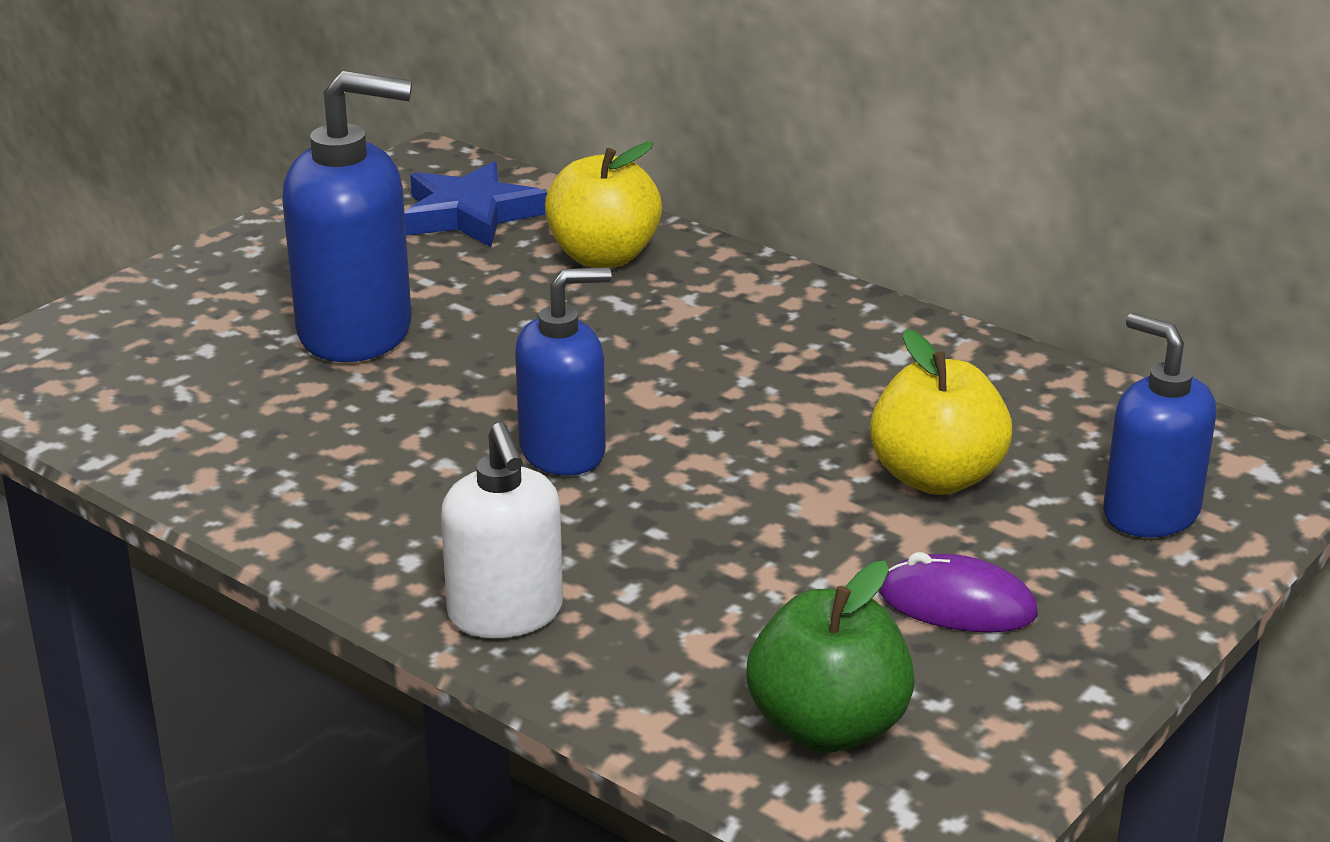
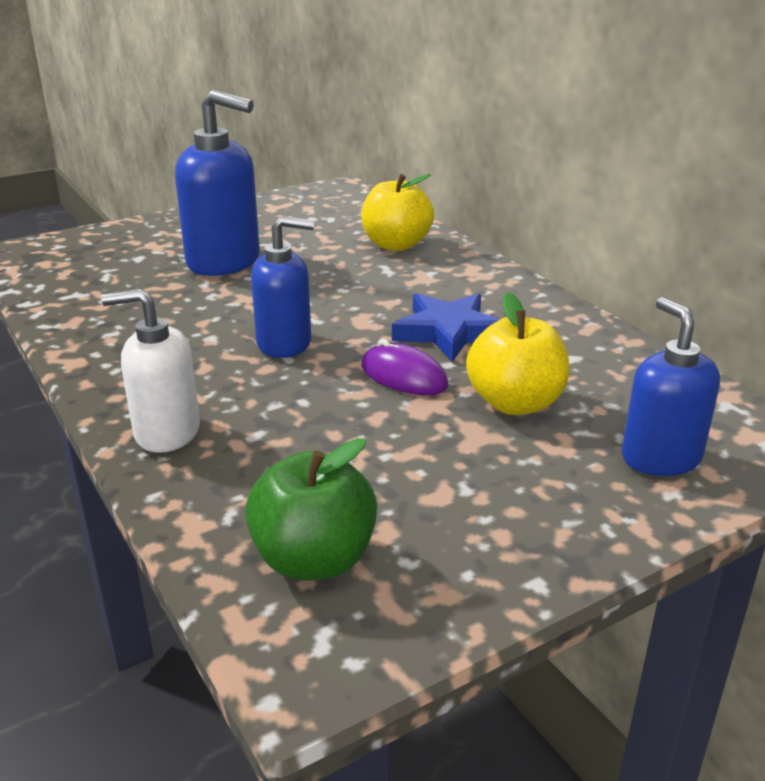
camera: 20 degrees right, 0 degrees up
blue star [404,161,547,247] -> blue star moved to [392,293,500,362]
white soap dispenser [441,423,563,638] -> white soap dispenser turned 90 degrees clockwise [101,289,200,453]
purple mouse [879,552,1038,633] -> purple mouse moved to [361,339,448,395]

